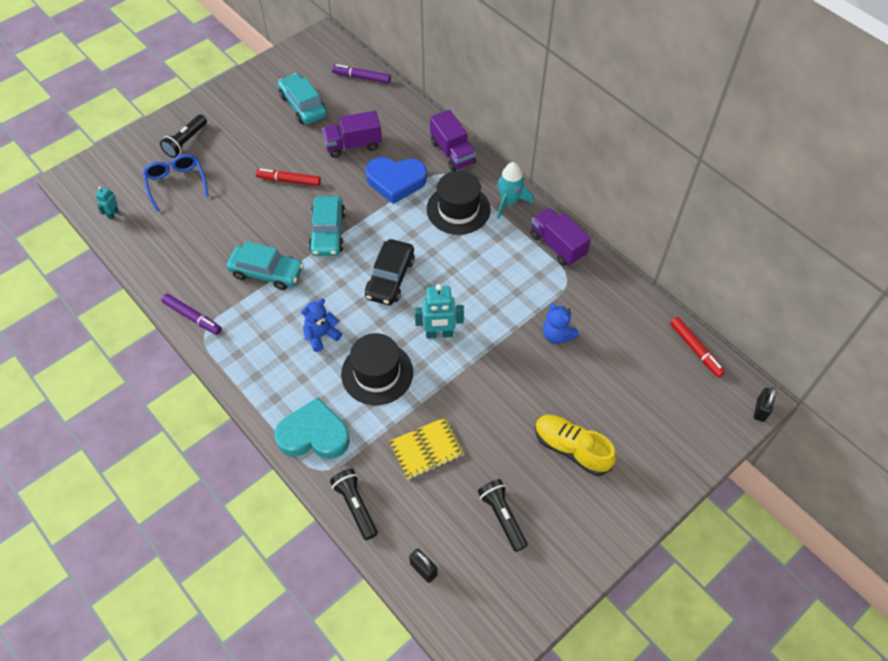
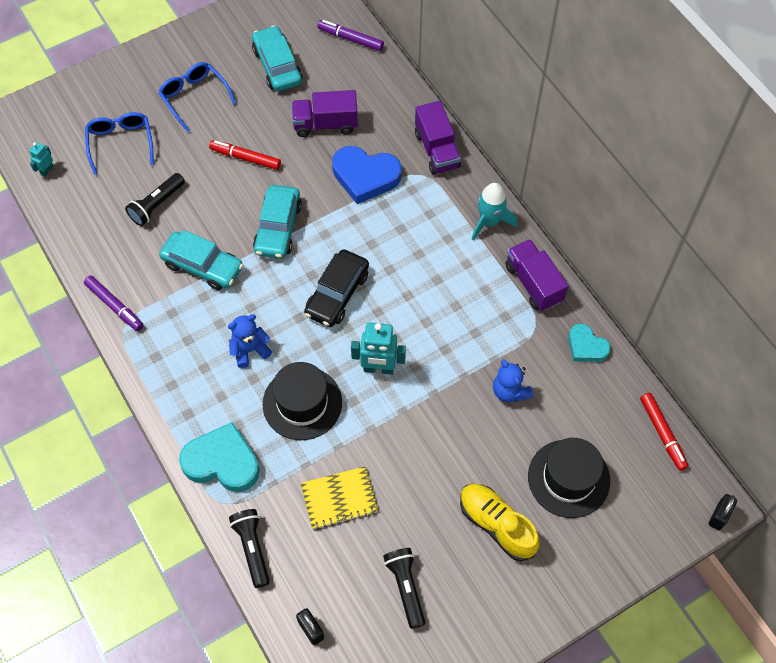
camera: 10 degrees right, 5 degrees up
black flashlight [160,114,207,158] -> black flashlight moved to [125,173,185,226]
black hat [427,171,491,235] -> black hat moved to [528,438,610,518]
none -> blue glasses [158,62,236,132]
none -> turquoise heart [568,324,611,362]

